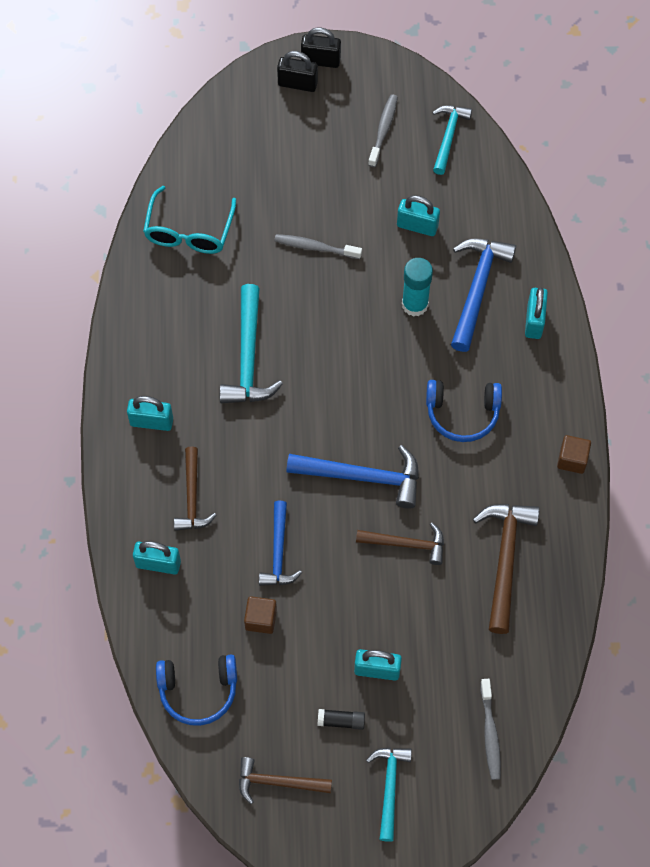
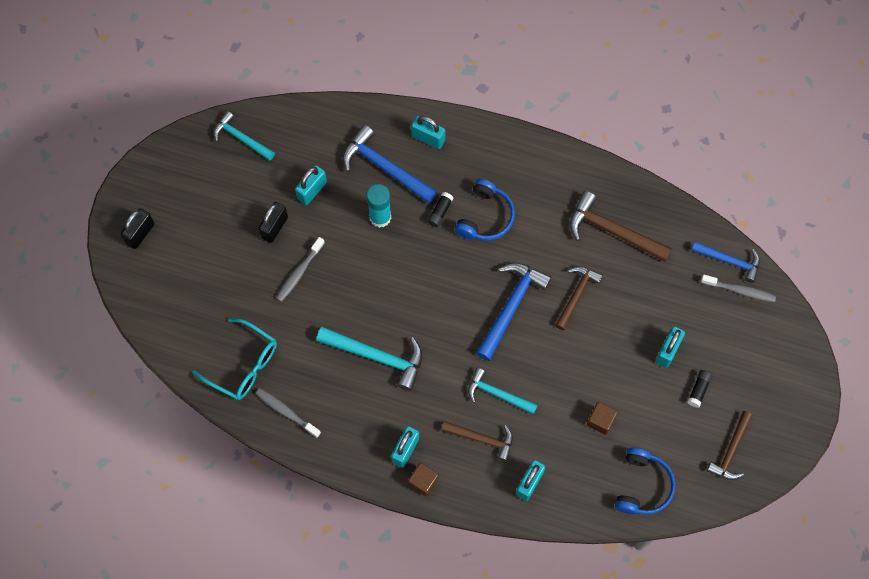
camera: 70 degrees left, 5 degrees up
blue hammer [259,501,302,586] -> blue hammer moved to [691,242,760,283]
black padlock [301,28,341,68] -> black padlock moved to [258,202,288,243]
turquoise hammer [366,747,412,842] -> turquoise hammer moved to [468,368,538,414]
grey toothbrush [368,94,398,167] -> grey toothbrush moved to [256,388,321,438]
brown cube [557,435,591,474] -> brown cube moved to [408,463,439,496]
none -> black glue stick [427,192,453,227]

